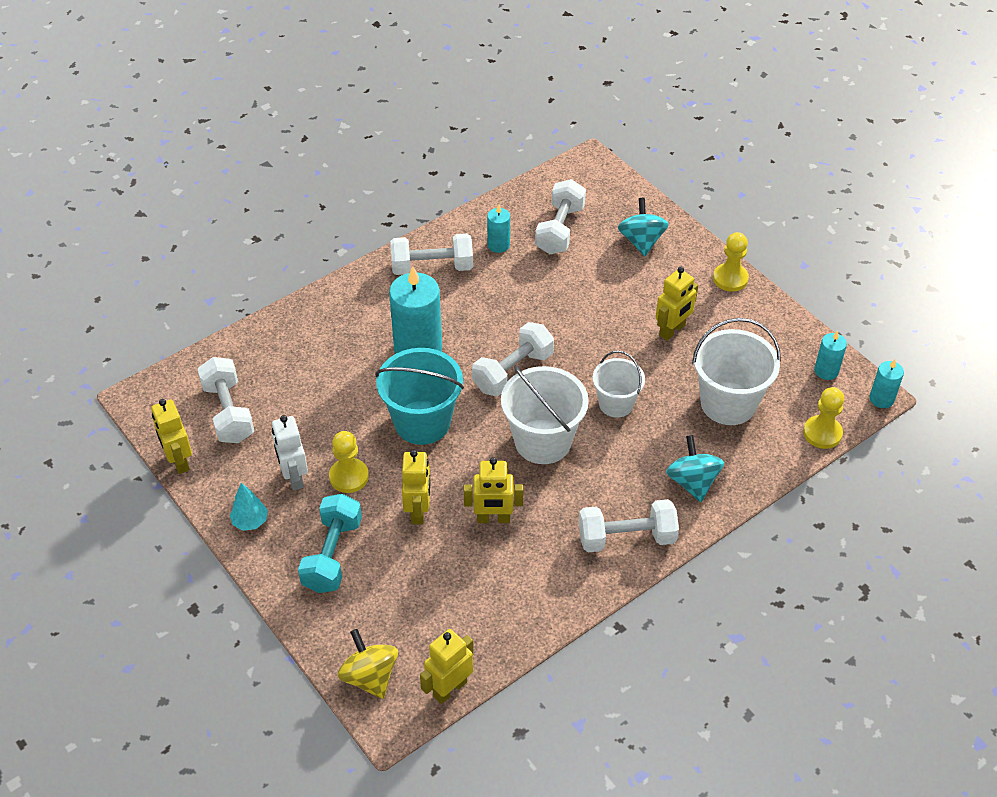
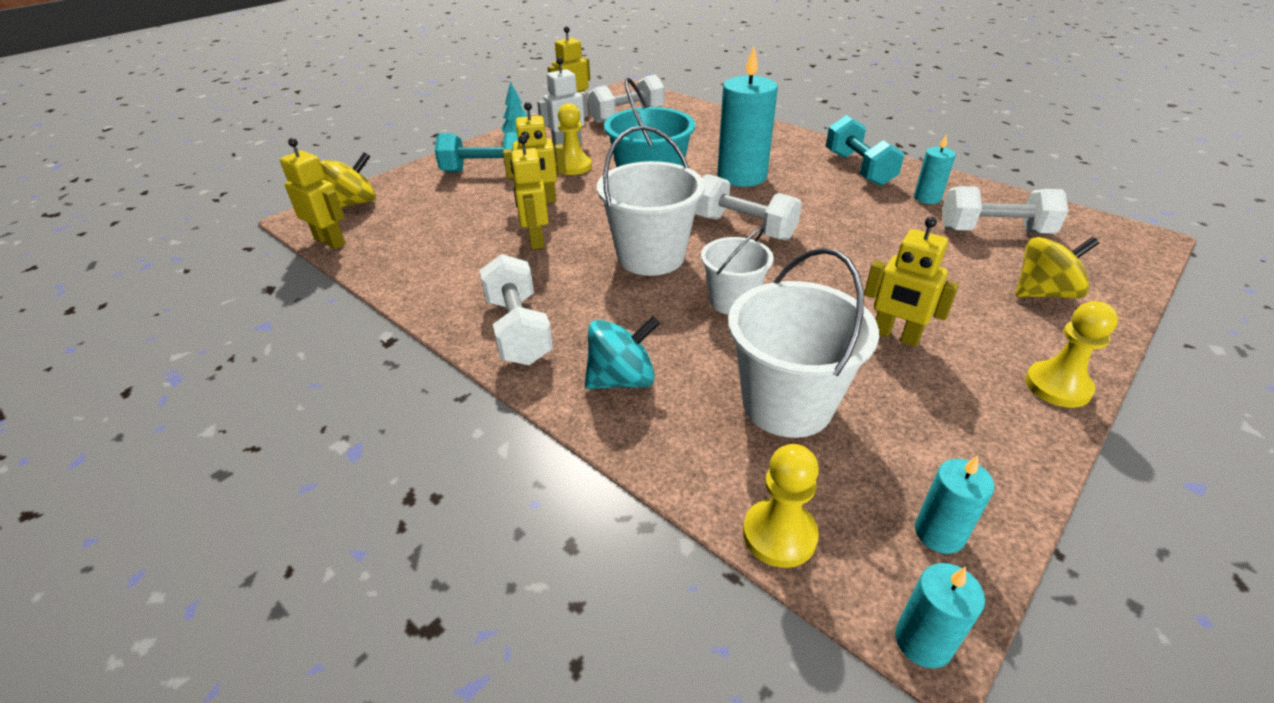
camera: 80 degrees right, 10 degrees down
white dumbbell [390,233,473,275] -> turquoise dumbbell [826,115,905,186]
turquoise spinning top [618,198,669,256] -> yellow spinning top [1015,237,1099,299]

